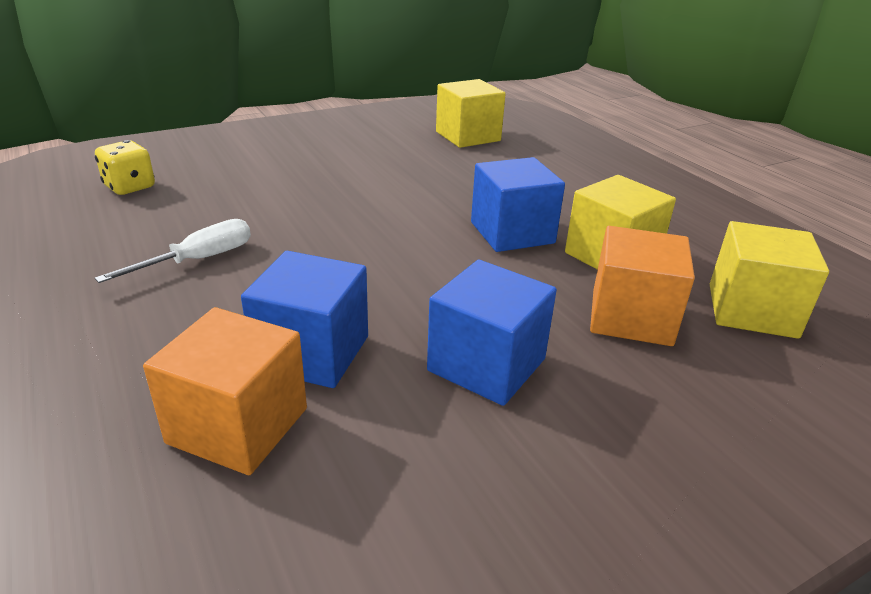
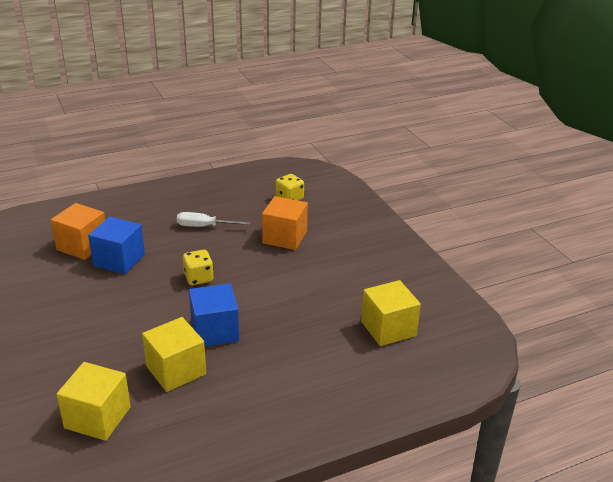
camera: 95 degrees right, 0 degrees up
white screwdriver [95,219,251,283] -> white screwdriver turned 135 degrees clockwise [177,212,251,227]
blue cube [427,259,557,406] -> none
orange cube [590,226,695,346] -> orange cube moved to [262,196,308,250]
none -> yellow dice [183,250,214,285]

